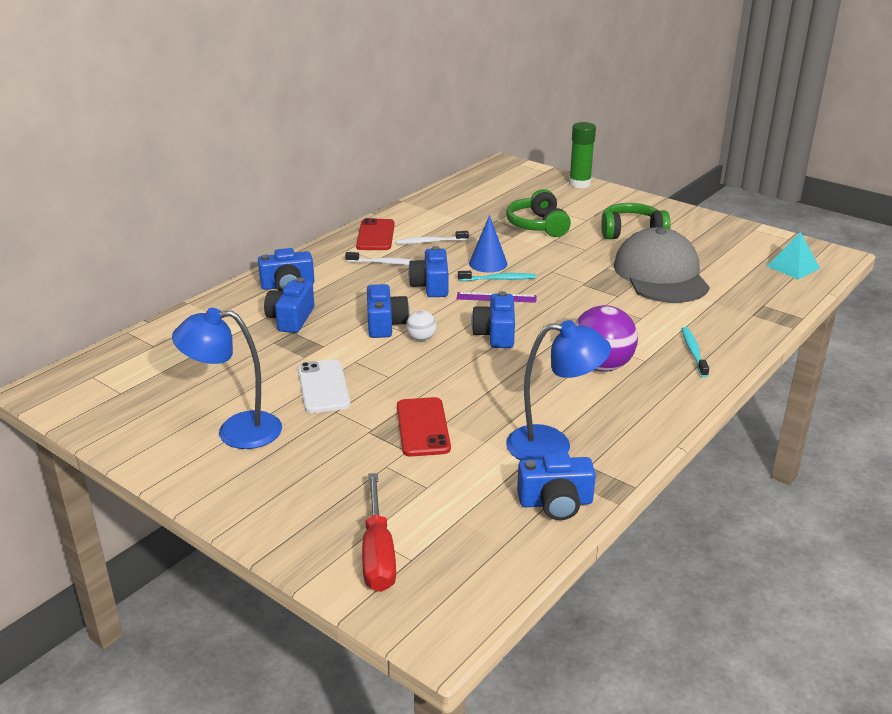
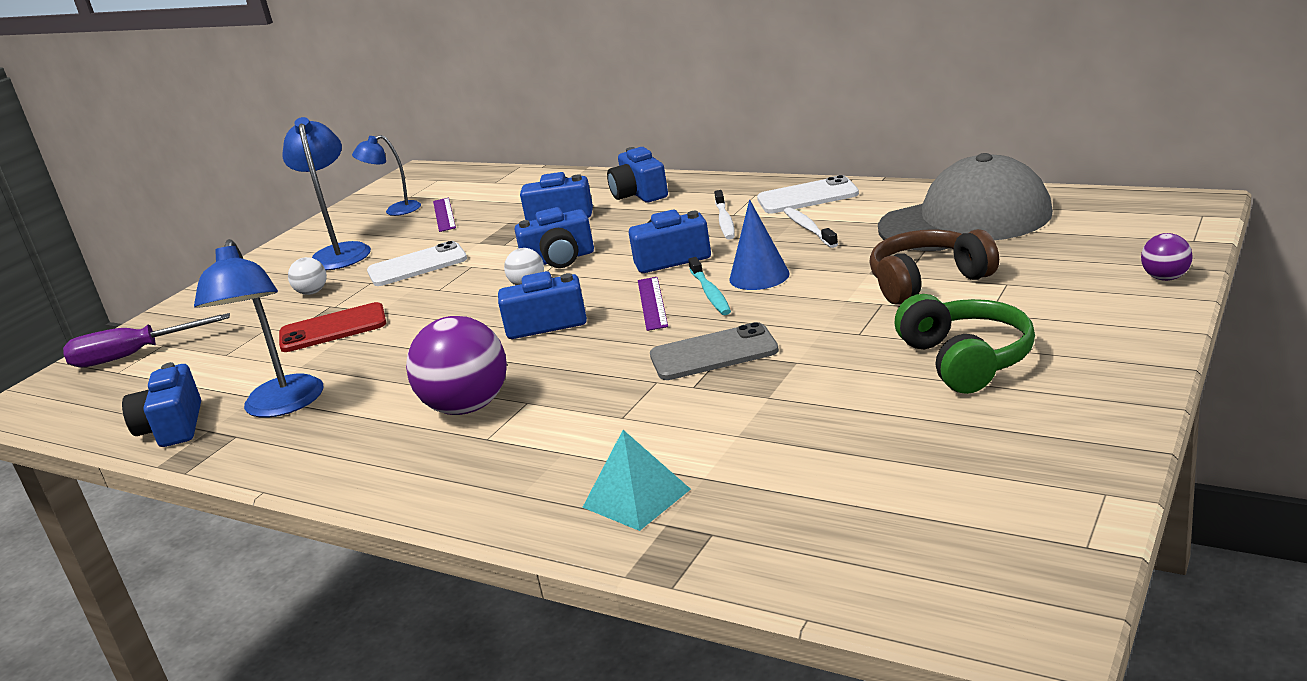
camera: 85 degrees right, 5 degrees down
red phone [356,218,395,250] -> white phone [757,175,859,214]
red screwdriver [362,473,396,592] -> purple screwdriver [63,313,230,368]
green headphones [506,189,571,237] -> brown headphones [869,229,999,304]
green glue stick [569,122,596,188] -> purple ball [1141,233,1193,281]
grey cap [614,227,710,303] -> grey cap moved to [878,153,1053,251]
turquoise toothbrush [682,327,709,377] -> none
turquoise pyramid [767,232,820,280] -> turquoise pyramid moved to [582,430,691,531]
none -> white ball [288,257,327,295]
none -> blue lamp [352,135,421,216]
none -> purple ruler [433,198,456,232]
none -> grey phone [650,322,779,380]

